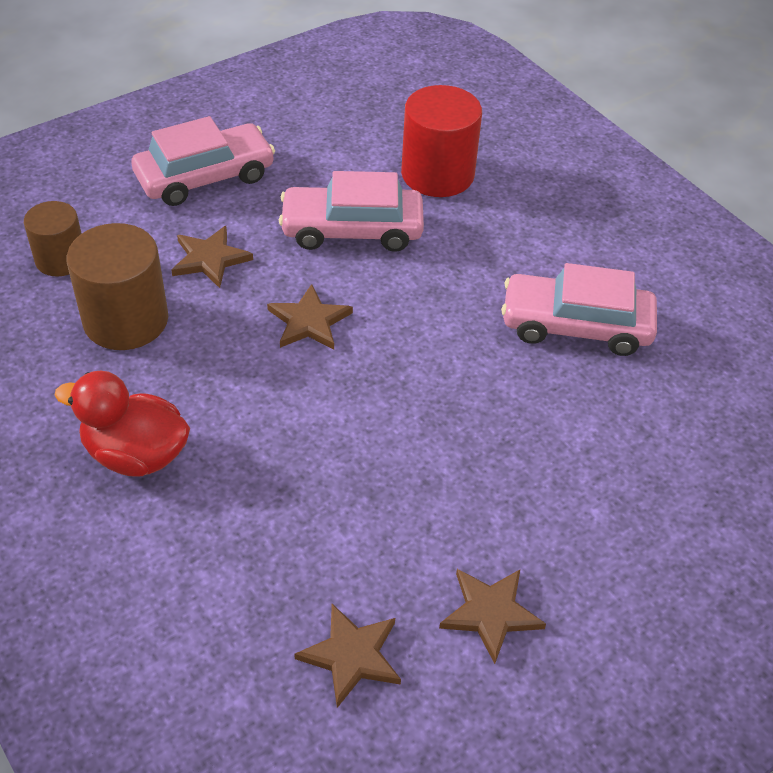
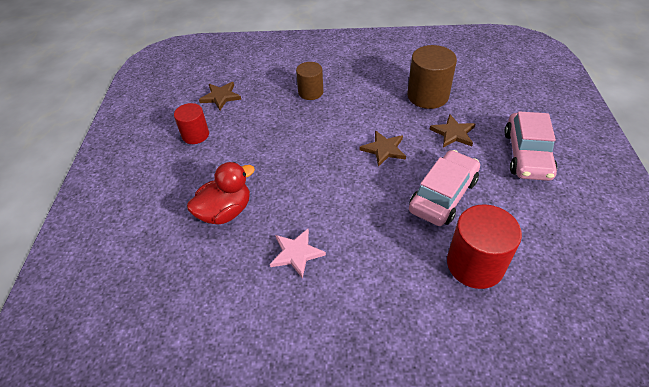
camera: 130 degrees right, 0 degrees up
brown cylinder [24,201,82,277] -> brown cylinder moved to [296,62,323,100]
red duck [54,371,190,477] -> red duck moved to [187,162,255,224]
brown star [439,569,546,664] -> red cylinder [174,103,209,144]
pink car [501,263,657,356] -> pink star [270,229,326,279]

